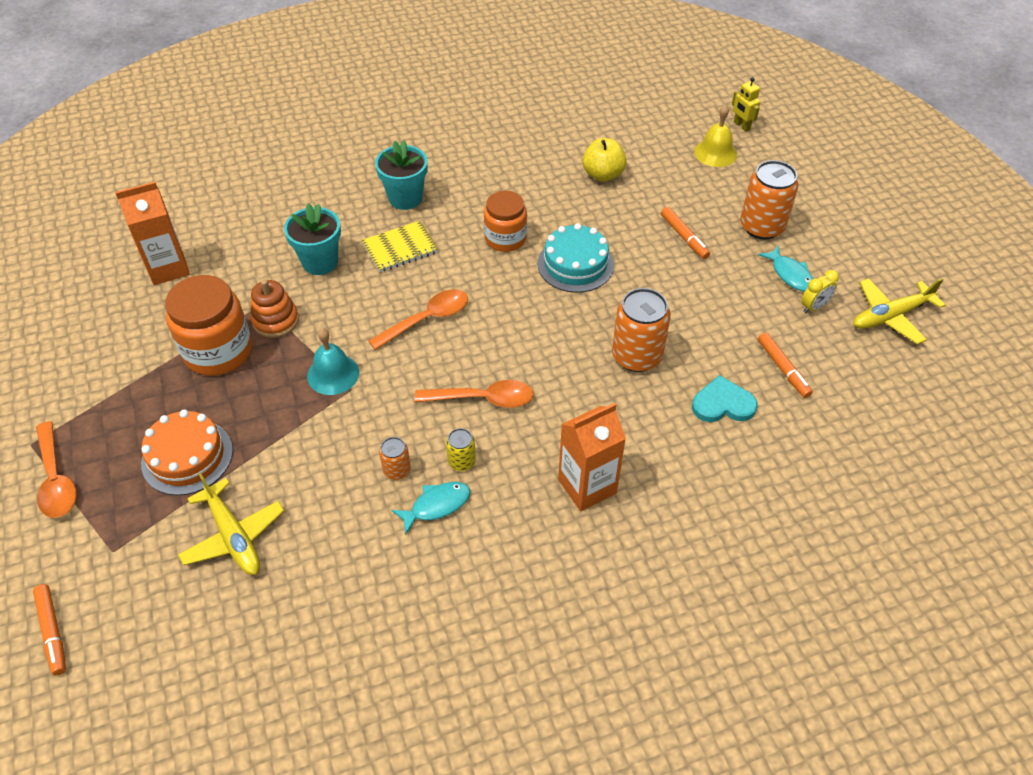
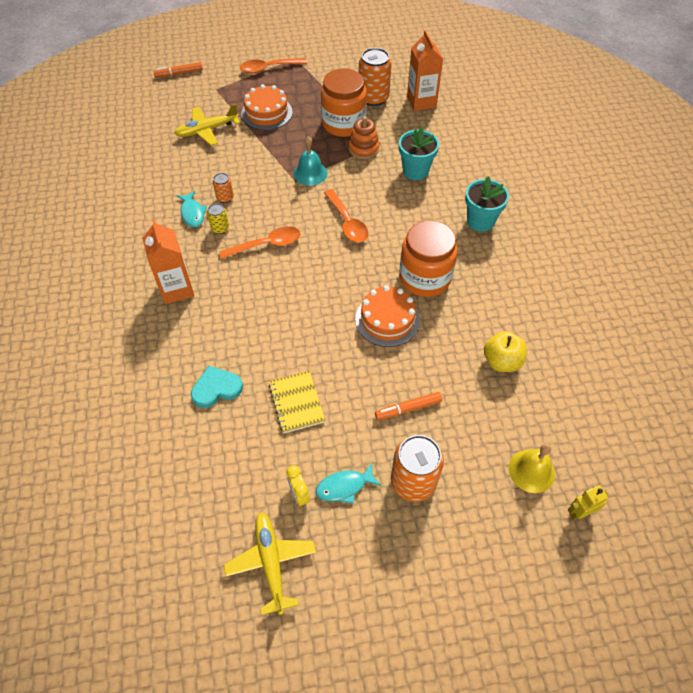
camera: 100 degrees right, 5 degrees up
yellow notebook [362,221,438,272] -> yellow notebook moved to [268,371,325,434]
orange spoon [415,380,534,408] -> orange spoon turned 120 degrees counterclockwise [219,226,301,259]
orange jar [484,191,527,252] -> orange jar [399,220,457,297], size x1.51
turquoise cake [537,223,614,293] -> orange cake [355,285,420,347]
orange can [612,288,671,372] -> orange can moved to [359,48,392,106]
turquoise heart [692,375,758,422] -> turquoise heart turned 120 degrees counterclockwise [191,366,243,408]
orange marker [758,332,813,398] -> none

